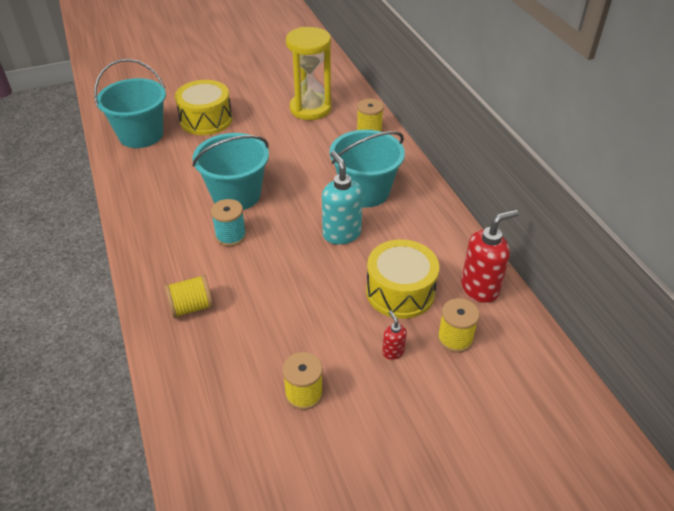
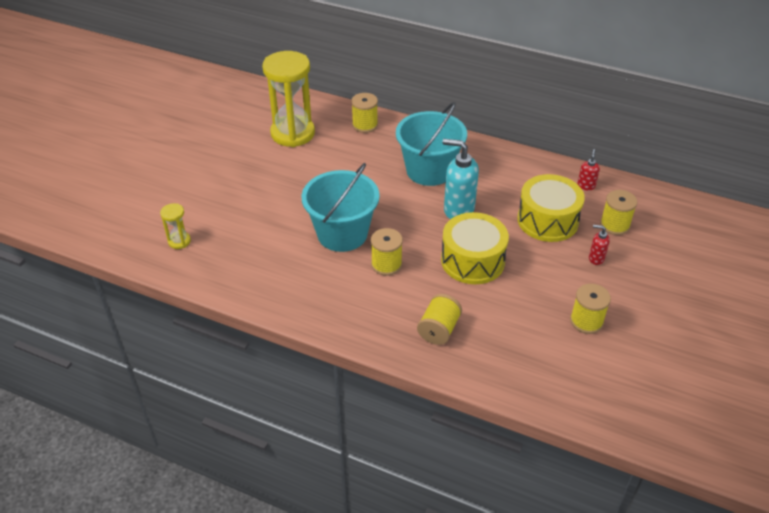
camera: 45 degrees left, 0 degrees up
turquoise bucket [94,59,166,148] -> yellow hourglass [160,203,191,249]
yellow drum [175,80,232,135] -> yellow drum moved to [441,212,509,284]
turquoise spool [211,199,246,246] -> yellow spool [371,228,403,276]
red soap dispenser [461,209,519,303] -> red soap dispenser [577,149,600,191], size x0.49

